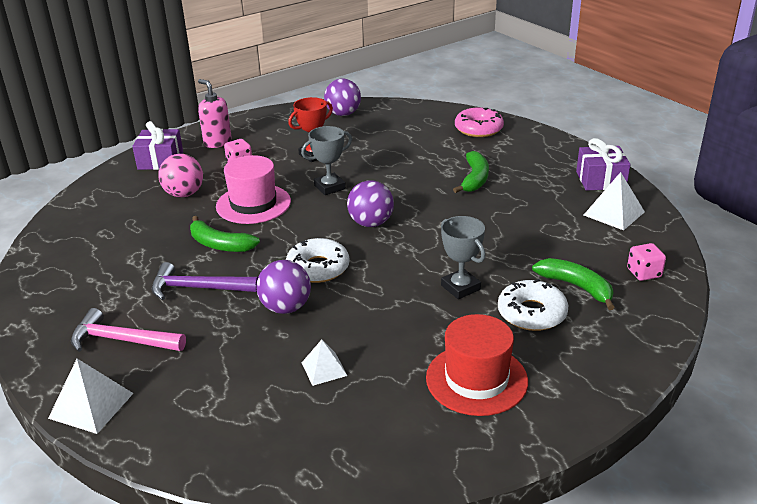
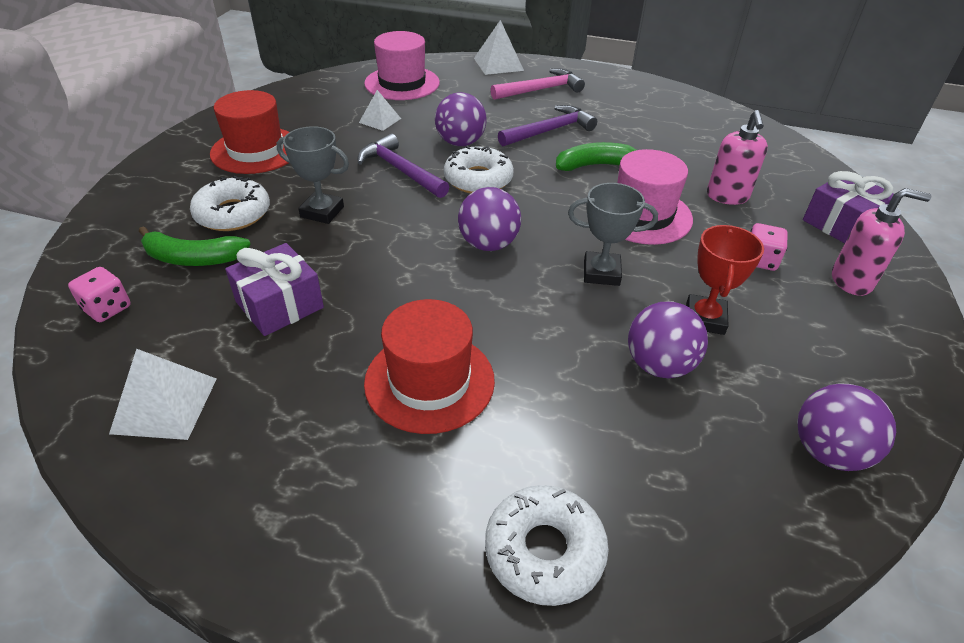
camera: 140 degrees right, 10 degrees up
pink ball [158,154,203,197] -> pink soap dispenser [707,110,768,205]
grey trophy [301,126,352,195] -> grey trophy turned 75 degrees clockwise [568,183,658,286]
green banana [453,151,489,193] -> red hat [364,299,495,434]
pink donut [455,108,504,137] -> white donut [485,485,609,606]
purple gift [576,138,630,191] -> purple gift moved to [225,243,324,336]
none -> purple hammer [358,134,449,198]
none -> pink hat [364,31,440,100]
none -> purple ball [628,302,708,378]

